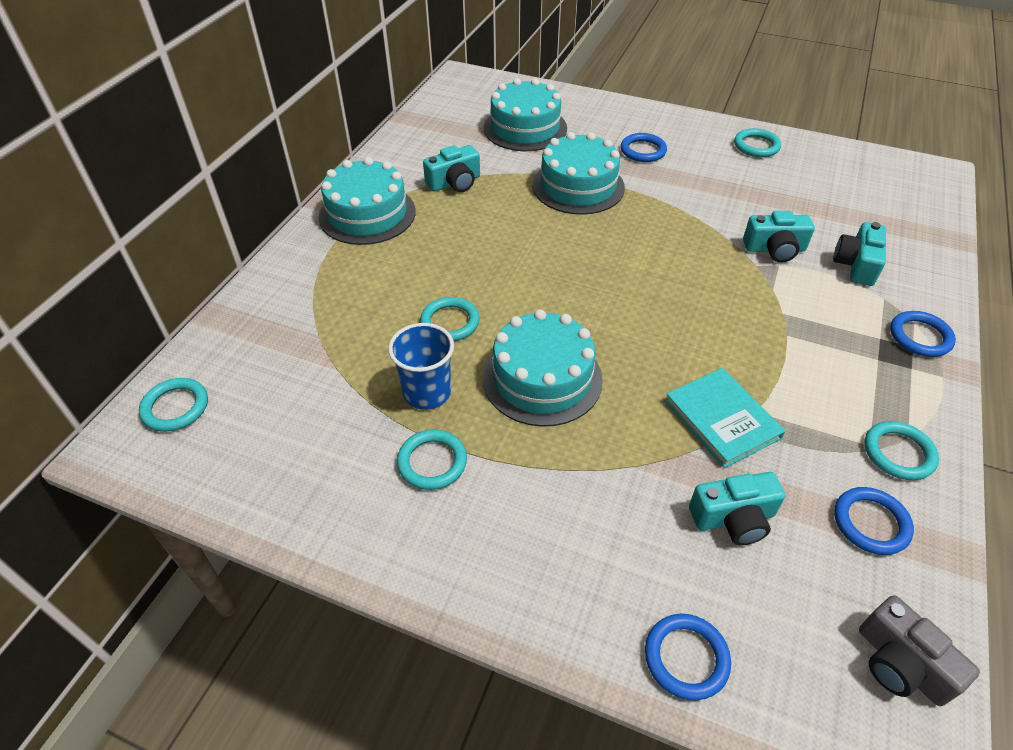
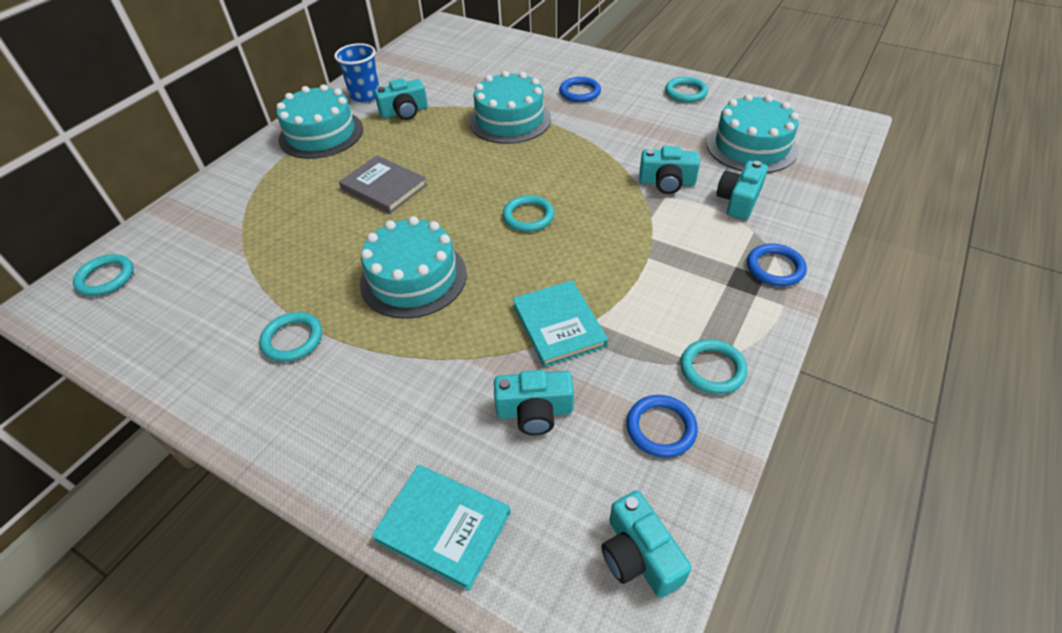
camera: 10 degrees right, 0 degrees up
blue cup [388,323,454,410] -> blue cup moved to [334,43,379,102]
turquoise ring [420,297,480,341] -> turquoise ring moved to [502,195,554,232]
turquoise cake [484,78,567,151] -> turquoise cake moved to [707,94,799,173]
blue ring [645,614,731,700] -> turquoise book [371,465,511,590]
grey camera [859,595,980,706] -> turquoise camera [601,490,692,598]
none -> grey book [339,155,427,213]

